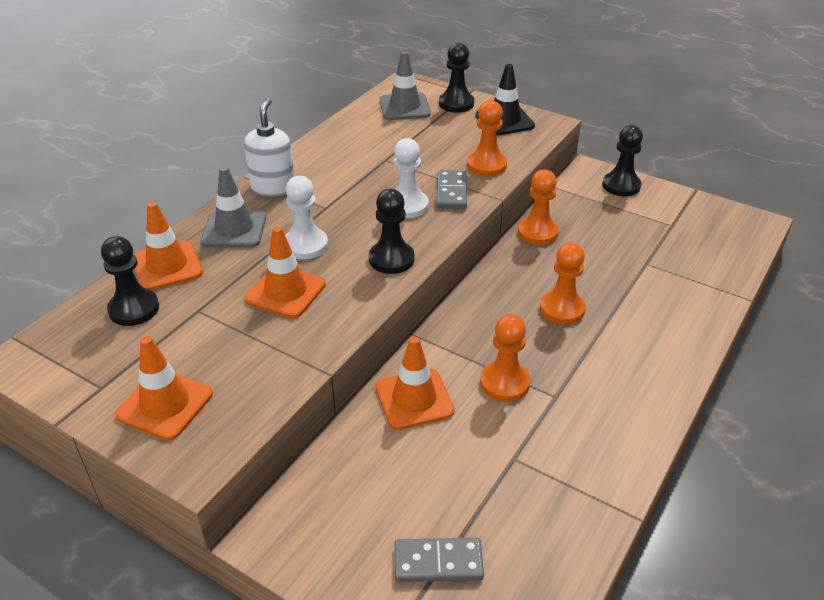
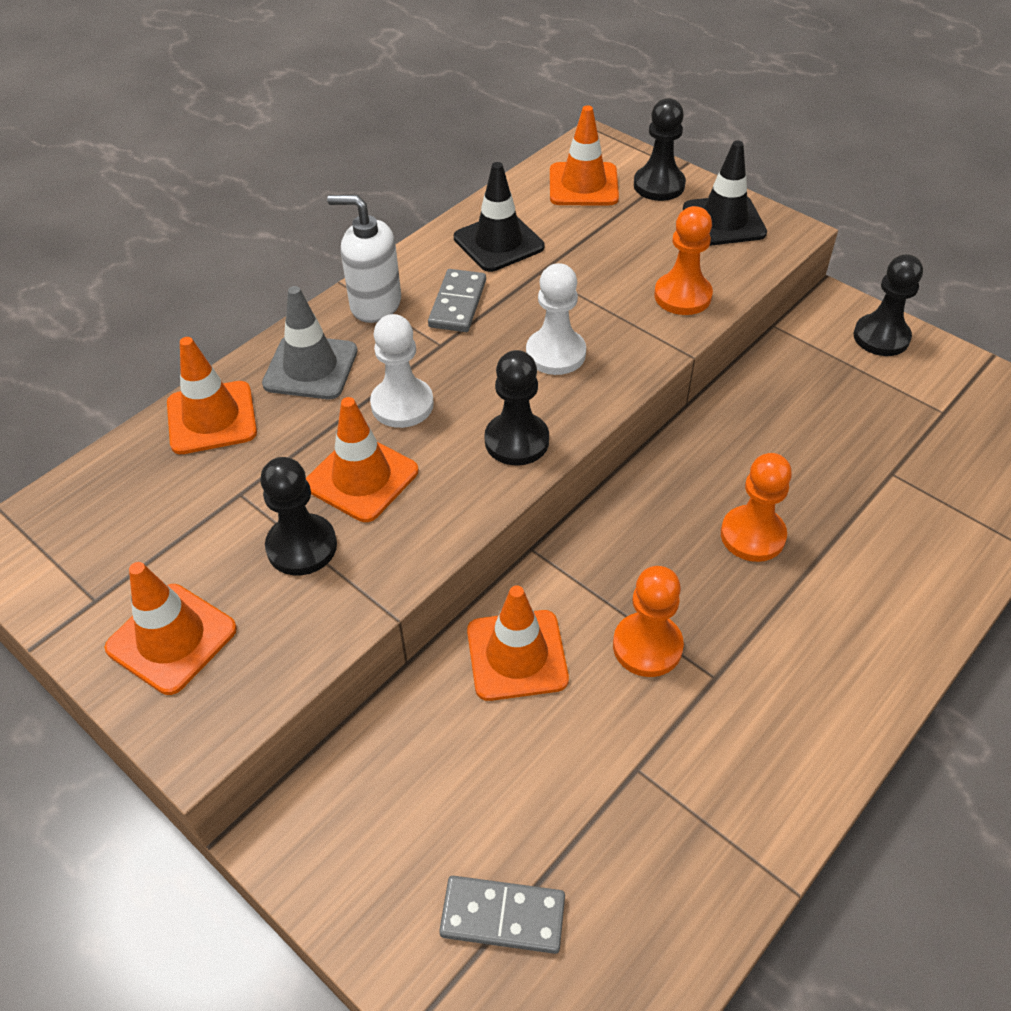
camera: 10 degrees right, 10 degrees up
black pawn [101,236,159,326] -> black pawn moved to [260,457,337,575]
white soap dispenser [244,98,294,197] -> white soap dispenser turned 90 degrees counterclockwise [327,195,401,323]
grey traffic cone [380,51,431,120] -> orange traffic cone [550,105,619,205]
grey domino [436,170,467,209] -> grey domino moved to [428,269,486,332]
orange pawn [518,170,559,245] -> none
none -> black traffic cone [454,162,544,272]

